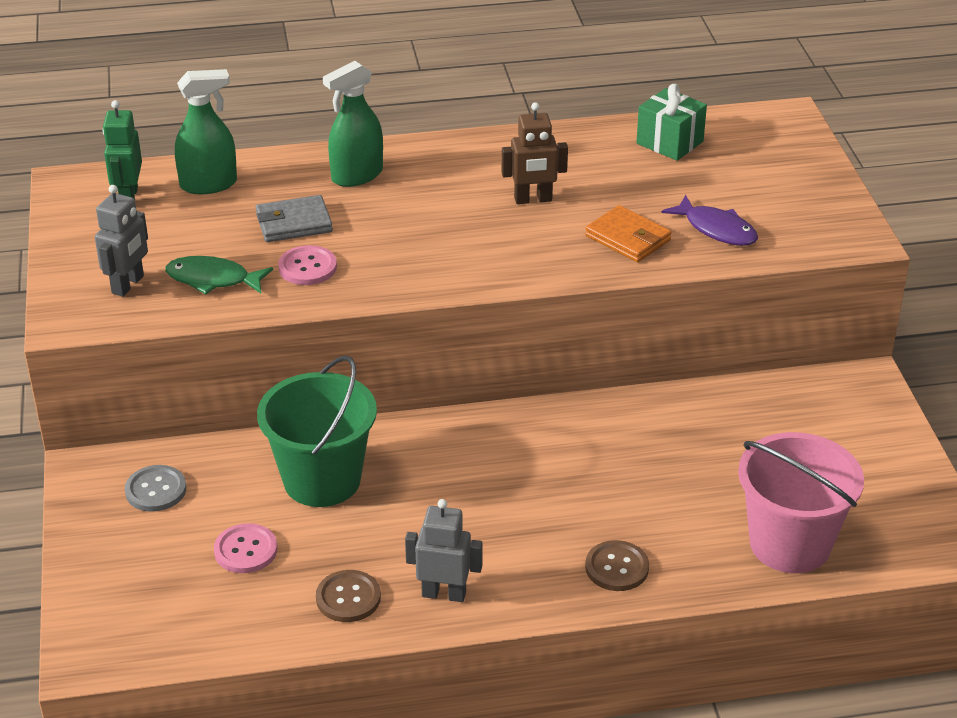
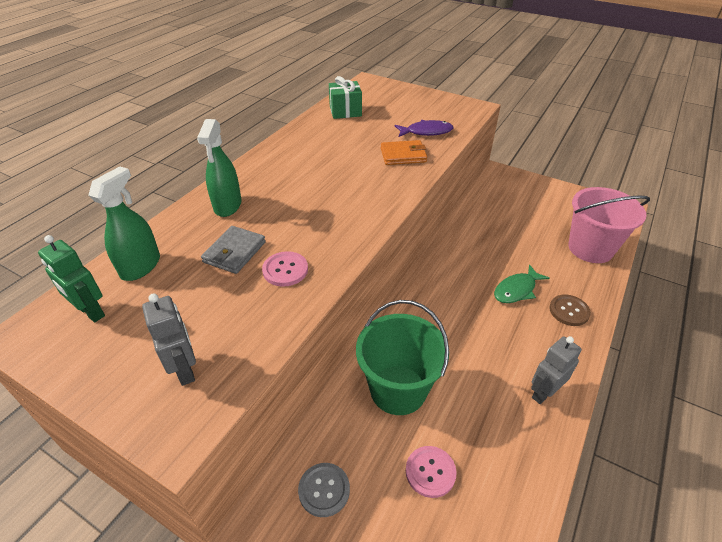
camera: 50 degrees left, 5 degrees up
green fish [165,256,273,294] -> green fish moved to [494,264,550,303]
brown button [316,570,381,622] -> none
brown robot [502,102,568,204] -> none

